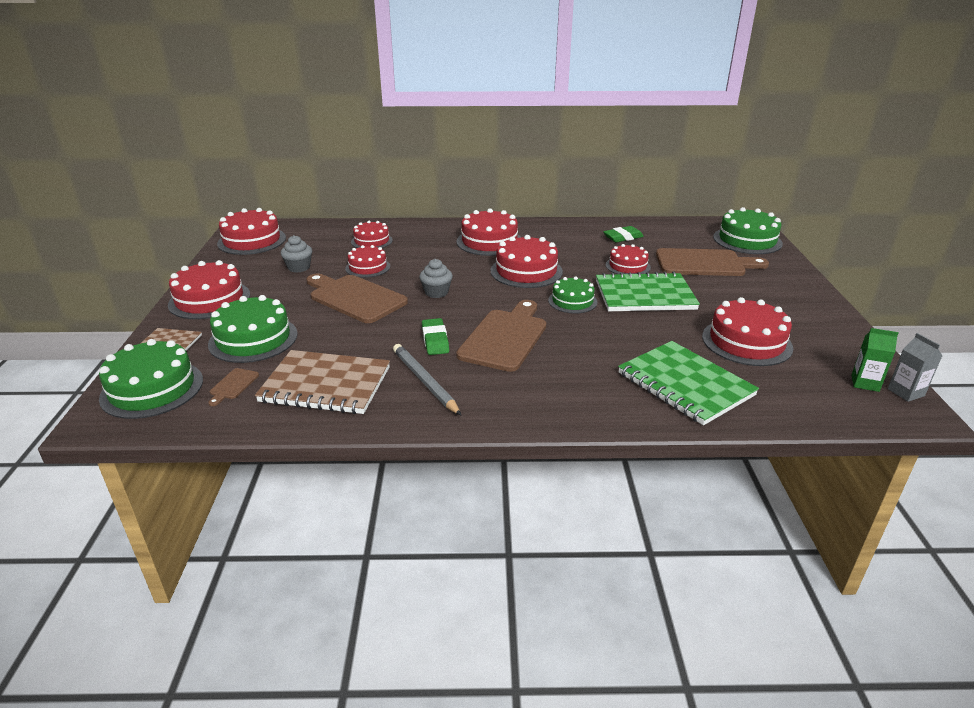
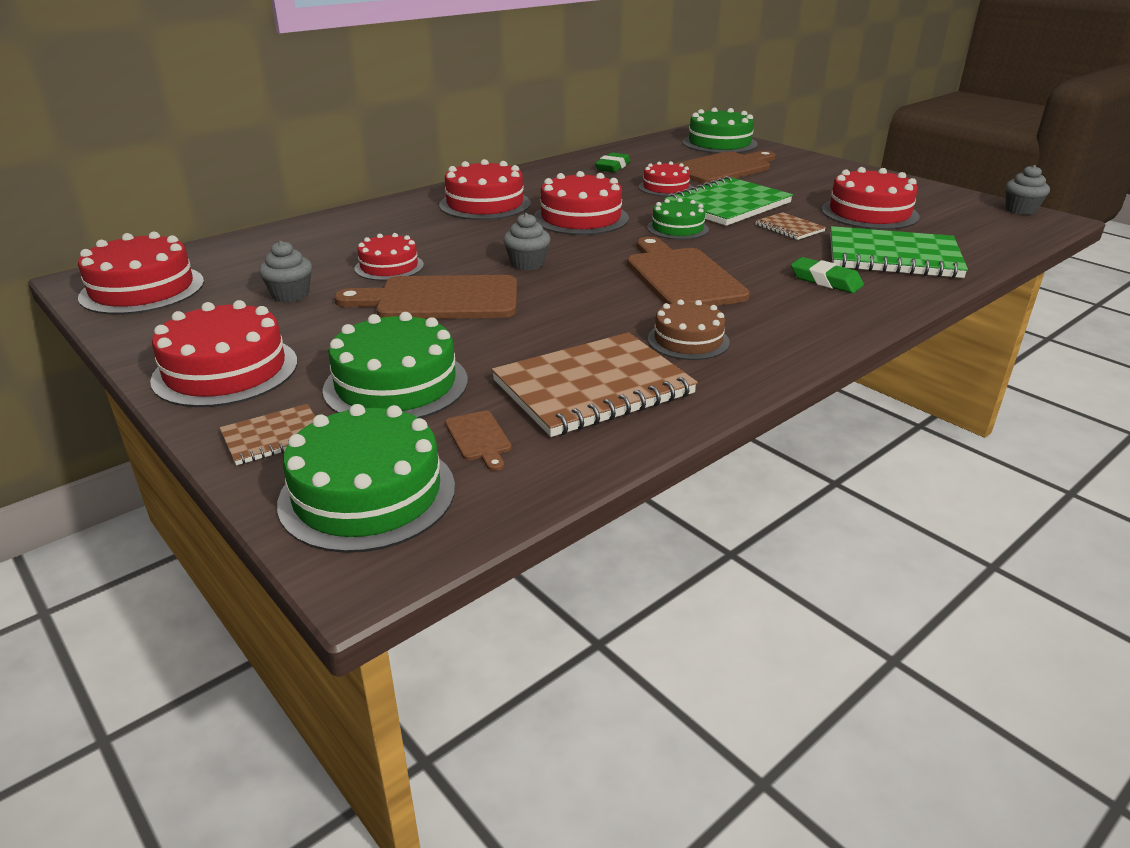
camera: 40 degrees left, 0 degrees up
red cake [351,221,393,248] -> none
grey pencil [393,344,462,416] -> brown cake [648,299,730,360]
green eraser [422,318,449,355] -> green eraser moved to [791,257,864,293]
green carton [852,328,899,392] -> none
grey carton [888,333,942,402] -> grey cupcake [1005,165,1050,215]
none -> brown notebook [755,212,826,240]

